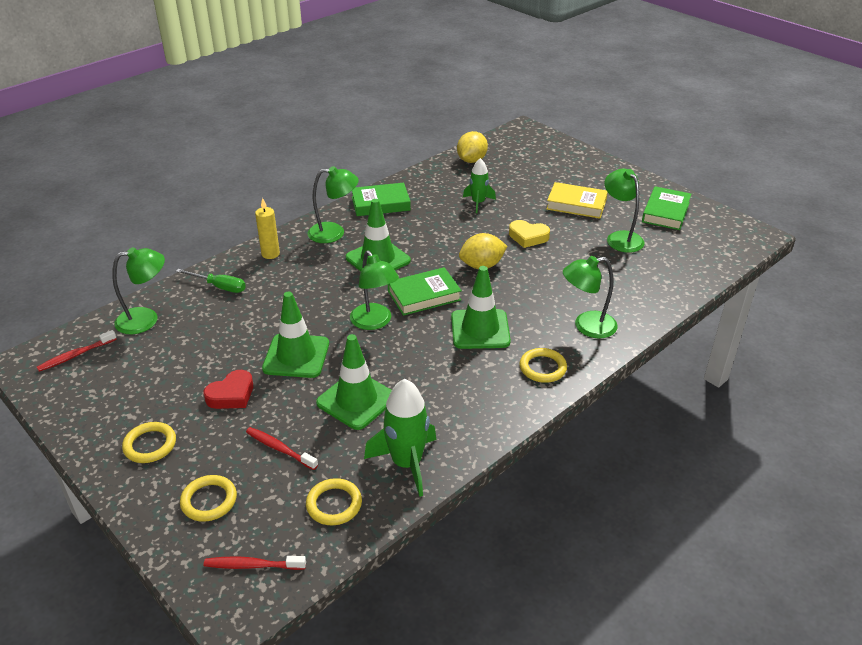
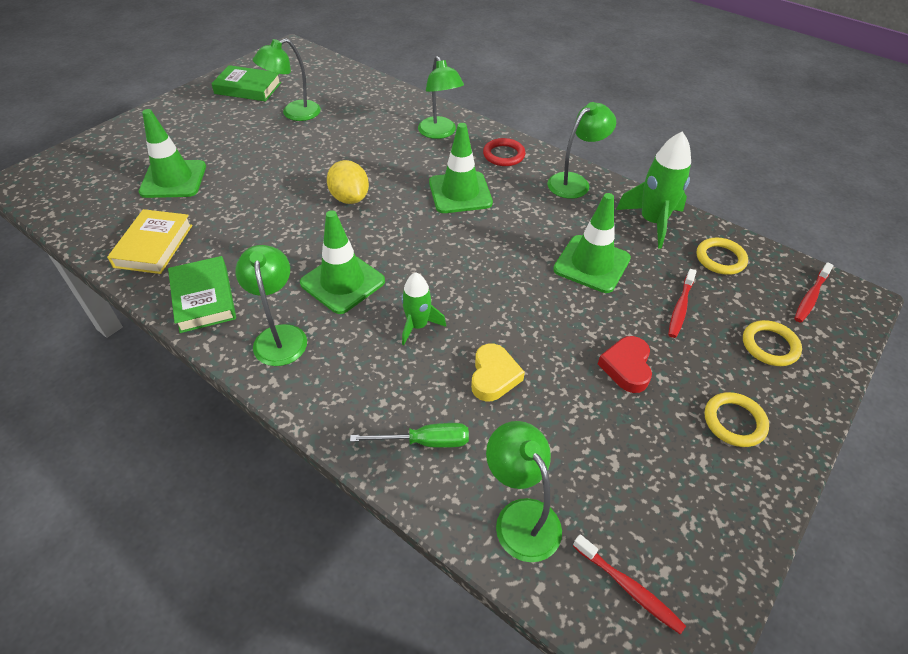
camera: 100 degrees left, 10 degrees up
green screwdriver [176,269,246,293] -> green screwdriver turned 75 degrees clockwise [350,423,469,448]
red heart [204,370,253,409] -> red heart turned 120 degrees counterclockwise [598,336,652,393]
red toothbrush [204,556,306,570] -> red toothbrush turned 45 degrees clockwise [794,262,834,323]
yellow candle [255,198,280,259] -> none
green traffic cone [262,292,329,378] -> green traffic cone moved to [139,109,206,198]
green lamp [350,250,399,330] -> green lamp moved to [547,102,616,199]
green book [388,267,462,316] -> none
yellow lemon [457,131,488,163] -> none
green rocket [463,158,496,213] -> green rocket moved to [401,272,446,345]
yellow heart [509,220,550,248] -> yellow heart moved to [471,343,525,402]
yellow ring [519,348,567,383] -> red ring [483,138,526,166]
yellow book [546,182,608,219] -> yellow book moved to [107,209,193,274]

